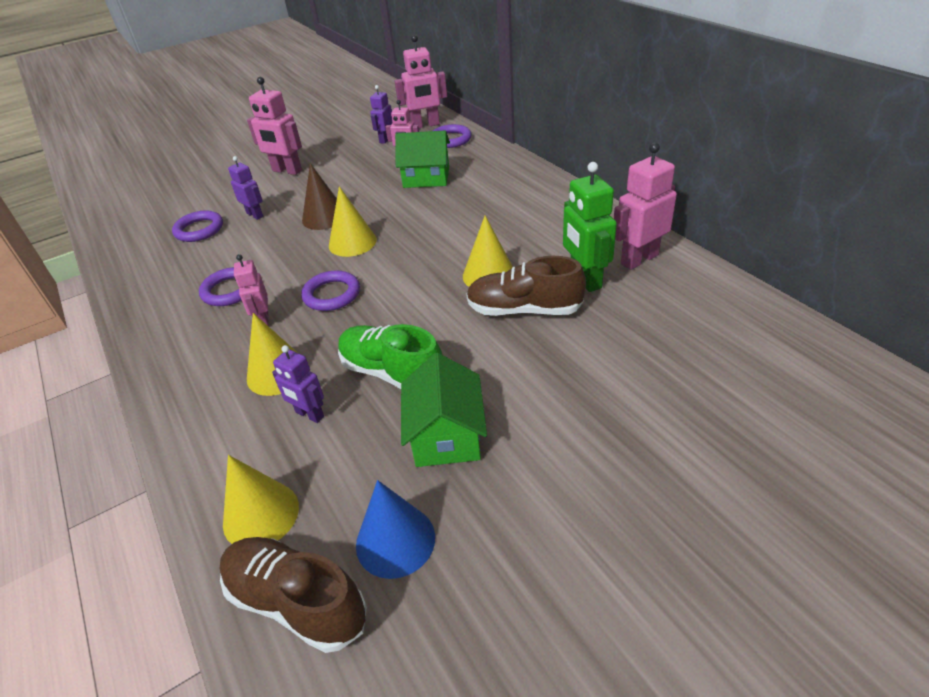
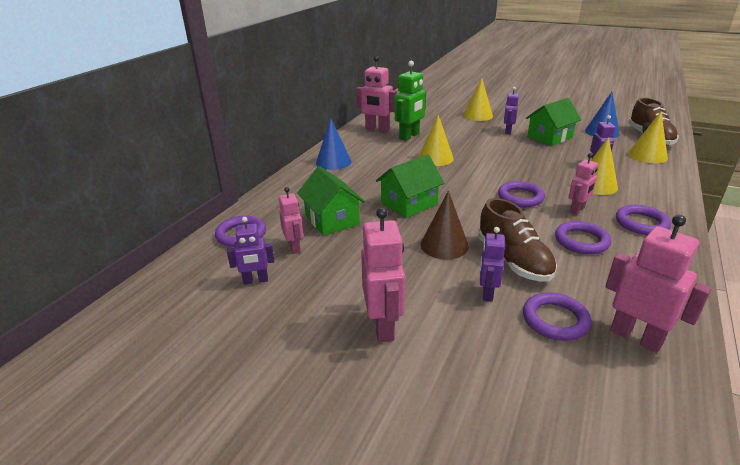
camera: 125 degrees left, 10 degrees down
yellow cone [329,186,377,257] -> yellow cone moved to [463,78,493,121]
green shoe [338,324,443,389] -> none
pink robot [394,35,447,128] -> pink robot moved to [605,215,712,353]
brown shoe [466,256,586,316] -> brown shoe moved to [478,198,557,282]
none -> blue cone [316,118,351,170]
none -> green house [376,154,444,218]
none -> purple robot [504,87,519,135]
none -> purple ring [616,205,671,235]

